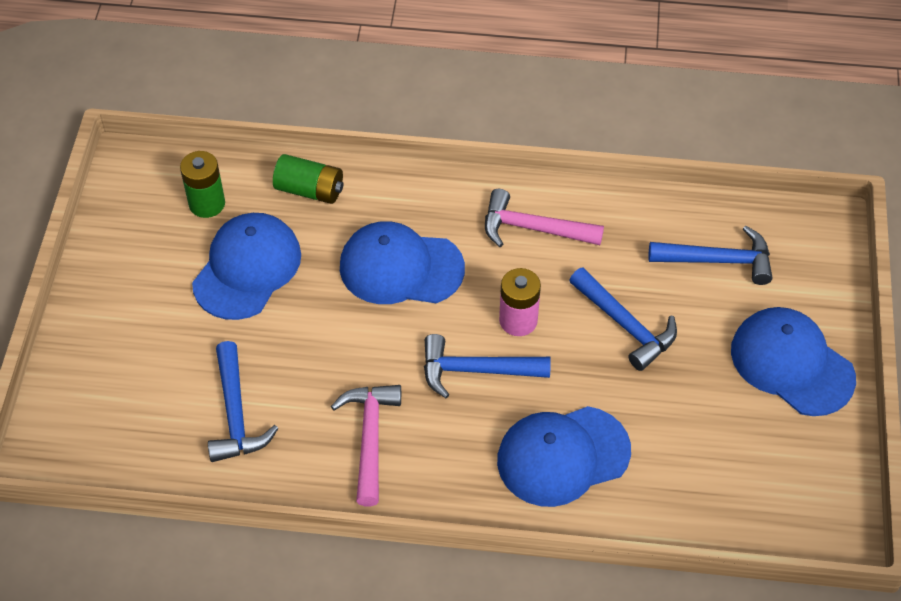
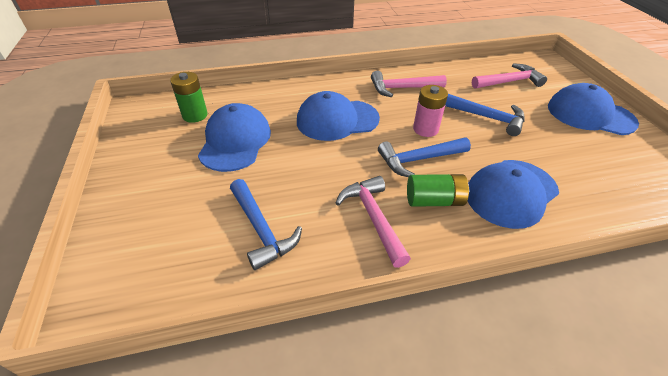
camera: 20 degrees left, 10 degrees down
green battery [273,154,343,204] -> green battery moved to [407,174,470,207]
blue hammer [649,226,772,285] -> pink hammer [472,63,547,89]

